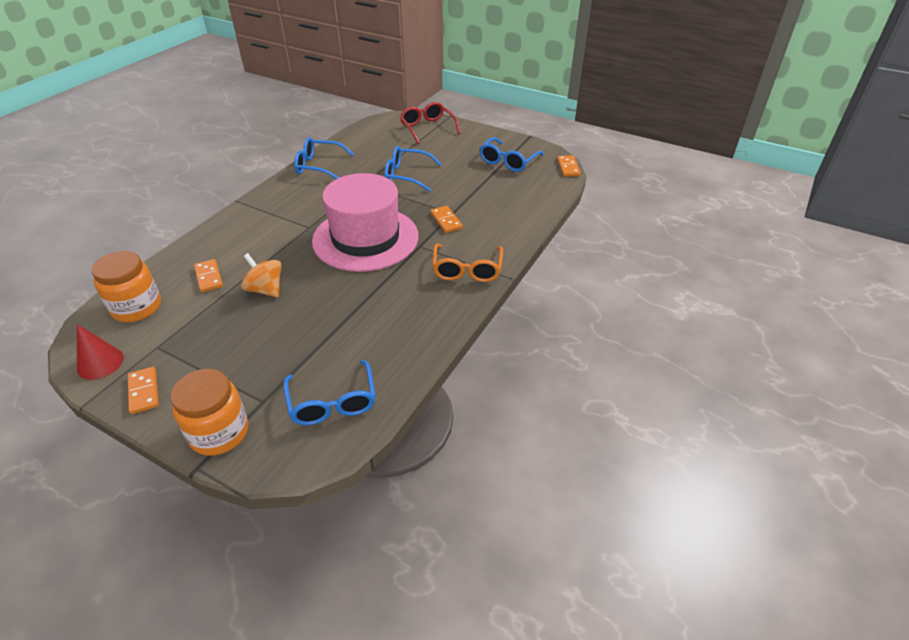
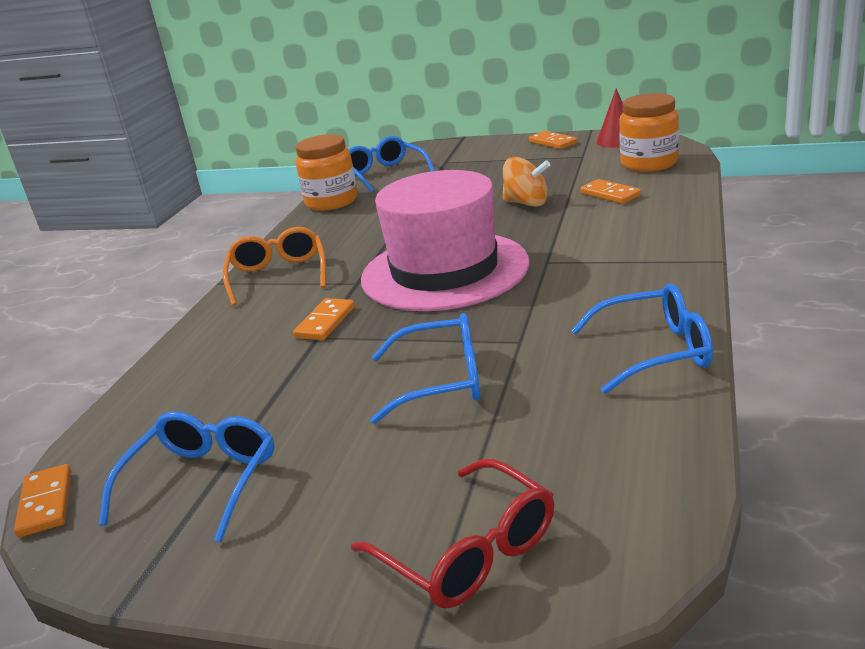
camera: 170 degrees right, 15 degrees down
orange jar [171,369,248,456] -> orange jar moved to [295,134,358,211]
orange domino [430,206,463,233] -> orange domino turned 60 degrees clockwise [293,298,355,340]

